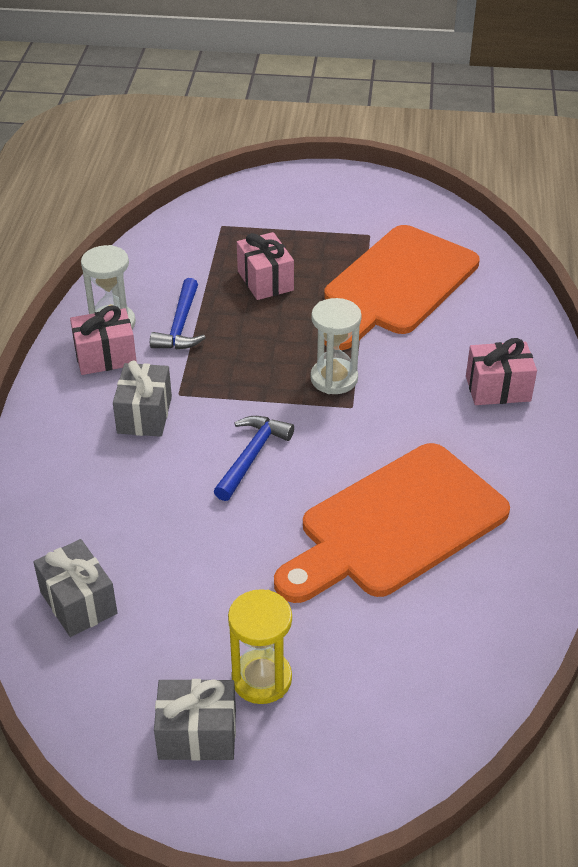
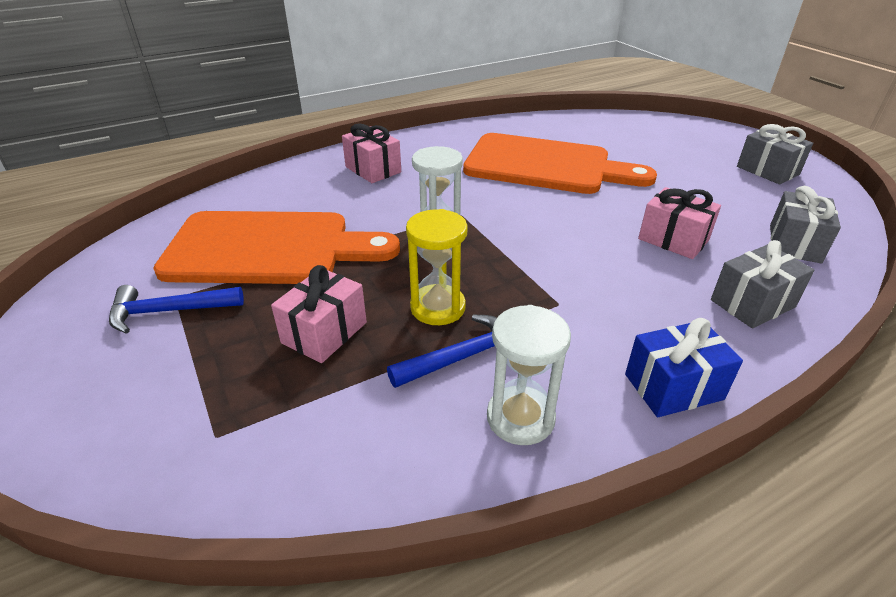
camera: 125 degrees left, 5 degrees down
pink gift [70,305,137,375] -> pink gift moved to [638,187,721,259]
grey gift [113,360,172,437] -> grey gift moved to [711,240,814,329]
blue hammer [214,416,294,501] -> blue hammer moved to [109,285,244,334]
yellow hourglass [228,589,292,704] -> yellow hourglass moved to [406,209,468,325]
none -> blue gift [625,318,743,417]

